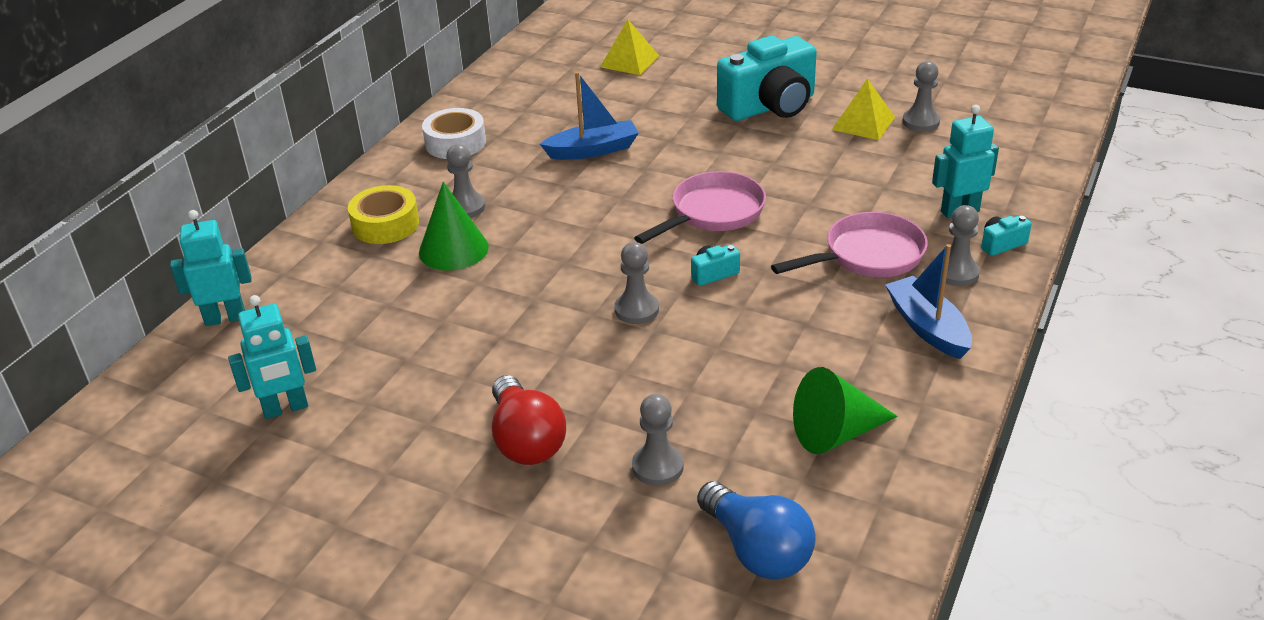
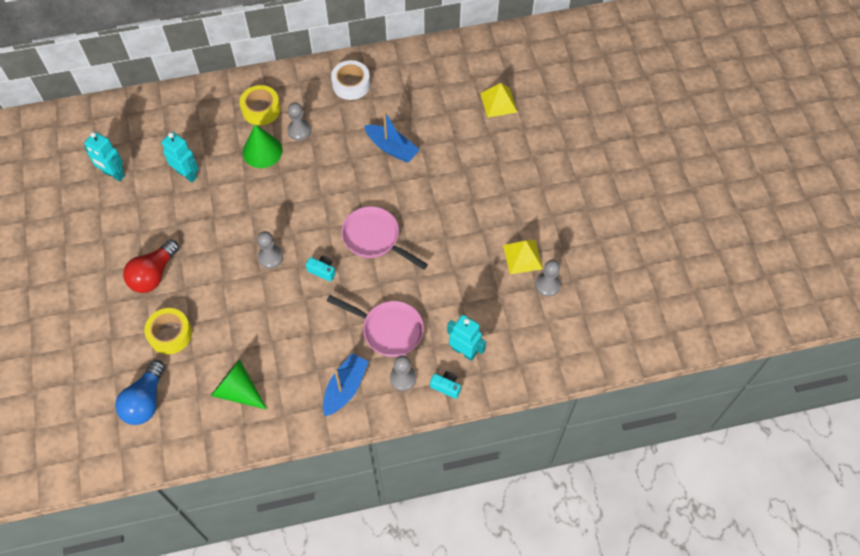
camera: 50 degrees right, 25 degrees up
turquoise robot [170,210,252,326] -> turquoise robot moved to [161,132,199,182]
grey pawn [632,394,684,486] -> yellow tape [144,308,192,354]
pink pan [634,171,766,244] -> pink pan turned 150 degrees counterclockwise [341,206,428,270]
turquoise camera [717,36,817,121] -> none

